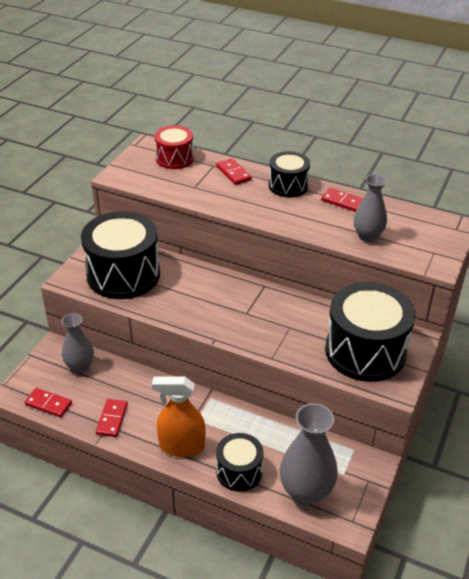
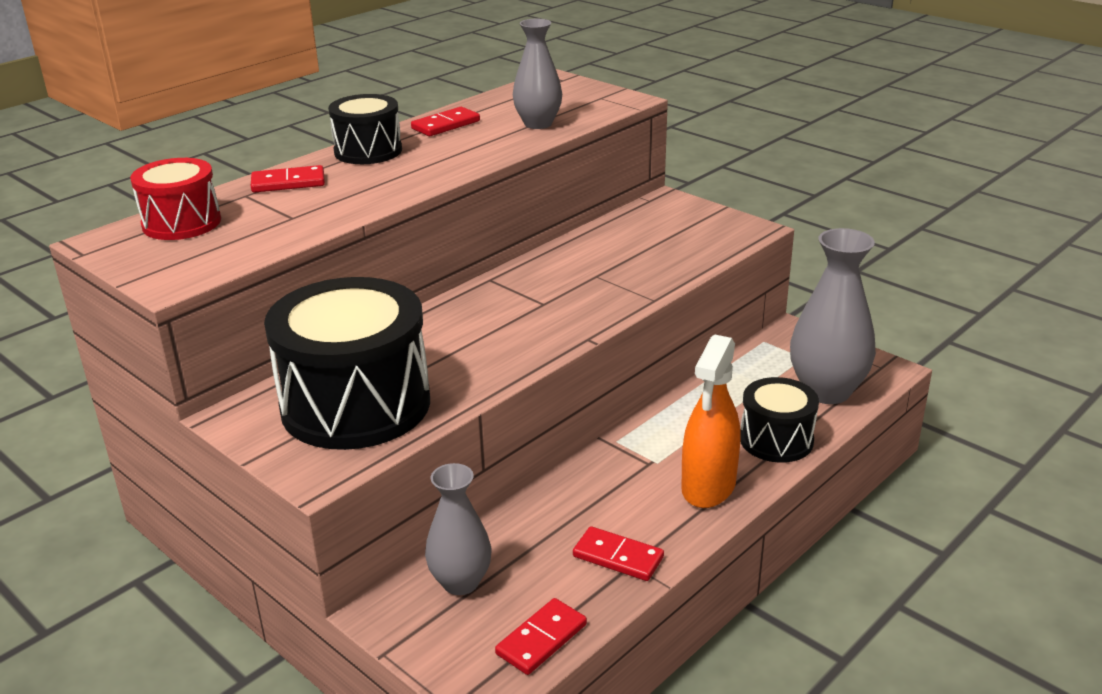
camera: 70 degrees left, 10 degrees down
black drum [325,282,415,382] -> none

